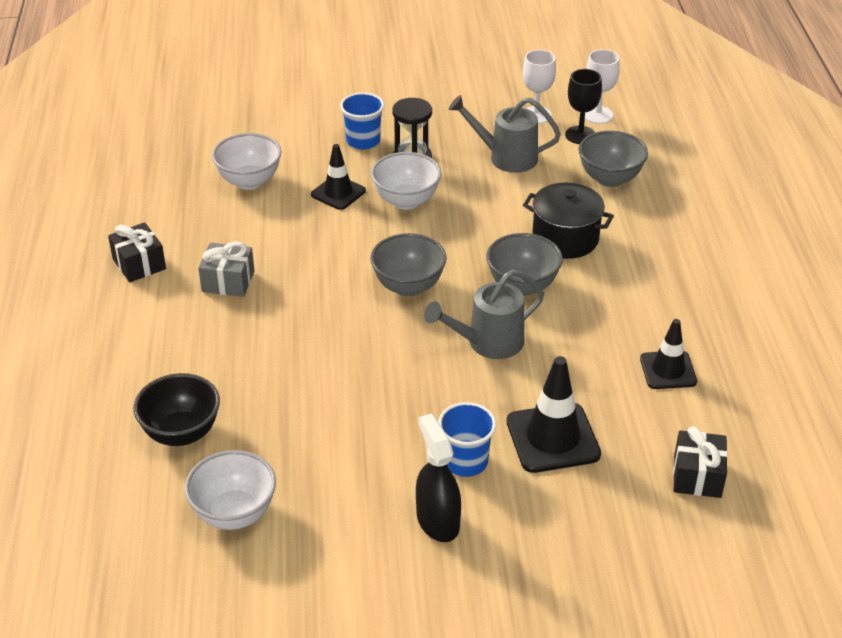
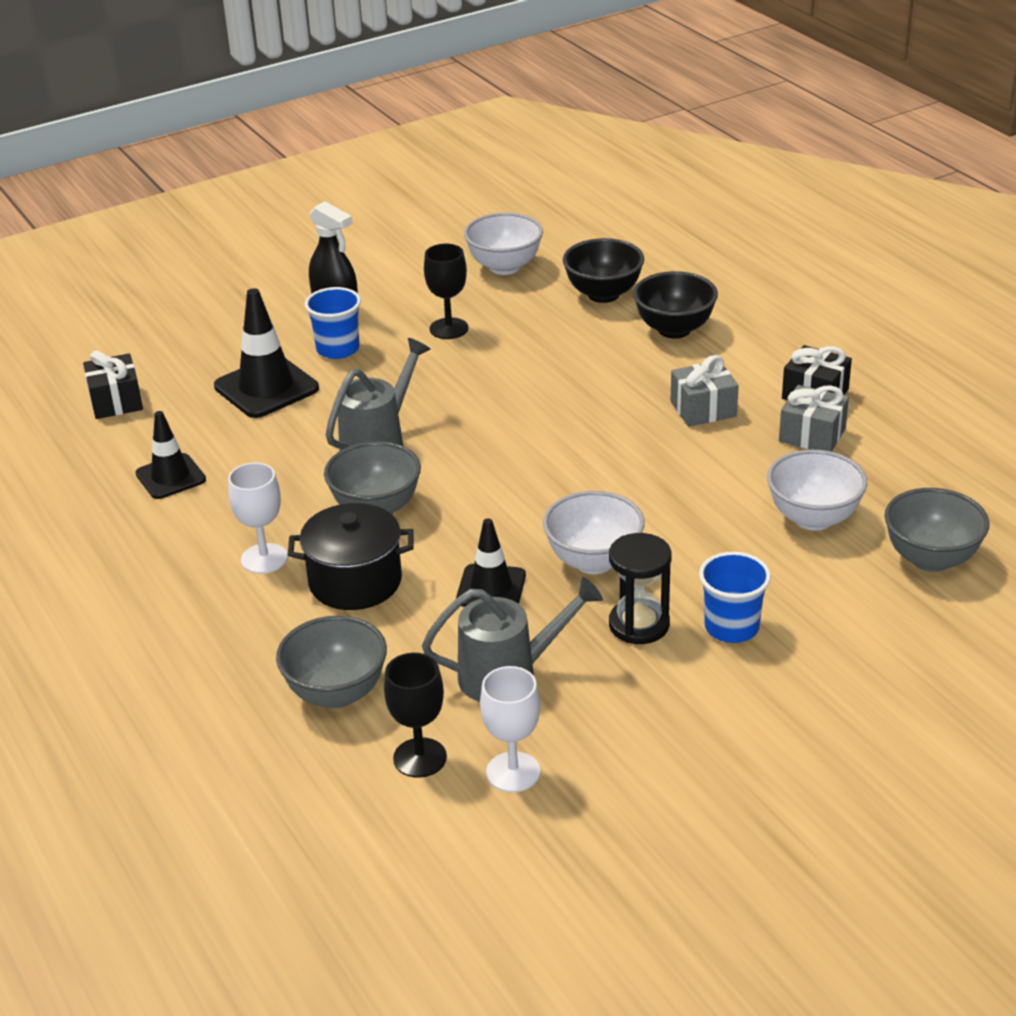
camera: 155 degrees right, 5 degrees down
black traffic cone [311,144,366,210] -> black traffic cone moved to [456,518,526,607]
grey bowl [370,233,447,296] -> grey bowl moved to [885,488,990,572]
white goblet [585,49,620,124] -> white goblet moved to [228,463,288,574]
none -> black goblet [424,244,468,339]
none -> black bowl [633,271,718,338]
none -> grey gift [779,385,849,452]

